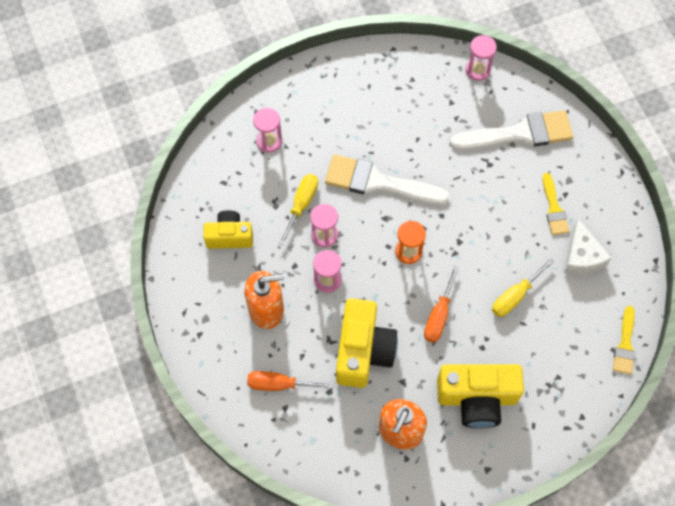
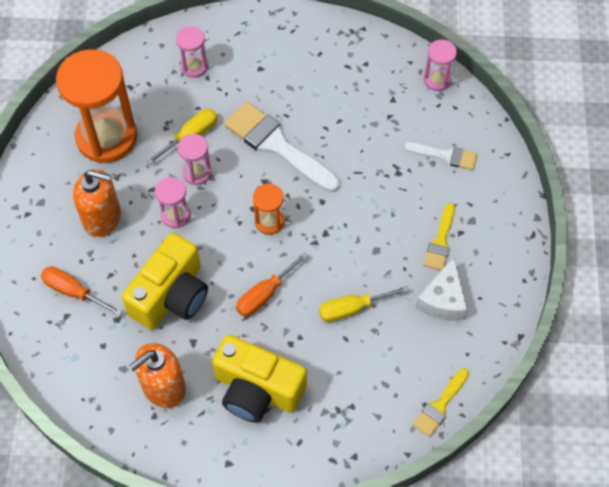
camera: 25 degrees right, 5 degrees down
yellow camera [203,210,253,249] -> orange hourglass [56,49,137,163]
white brush [450,110,573,150] -> white brush [404,142,478,170], size x0.54

